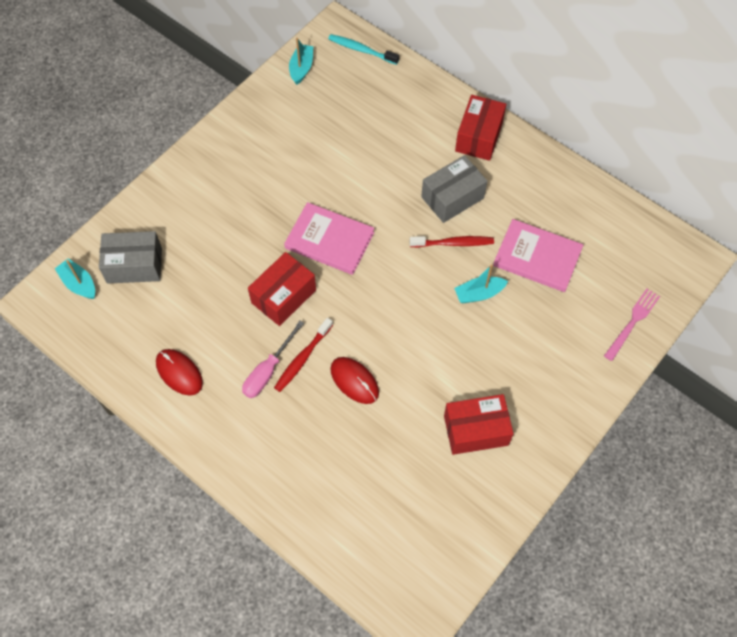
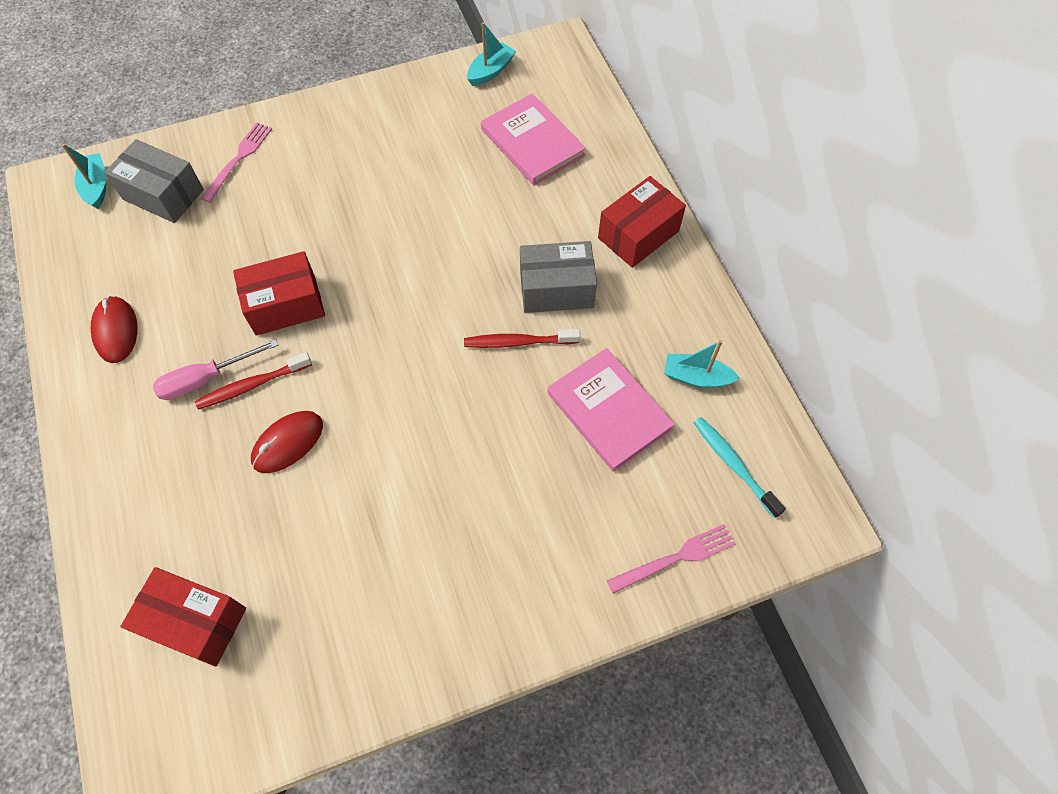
camera: 30 degrees right, 0 degrees up
pink book [284,202,375,275] -> pink book moved to [481,94,586,185]
turquoise toothbrush [328,34,399,65] -> turquoise toothbrush moved to [694,417,786,518]
red mouse [330,357,379,404] -> red mouse turned 60 degrees clockwise [251,411,323,473]
red toothbrush [410,236,494,247] -> red toothbrush turned 150 degrees clockwise [464,329,580,348]
red box [444,394,514,455] -> red box moved to [120,567,246,667]
turquoise boat [454,264,508,303] -> turquoise boat moved to [664,340,740,388]
none -> pink fork [201,122,272,203]

